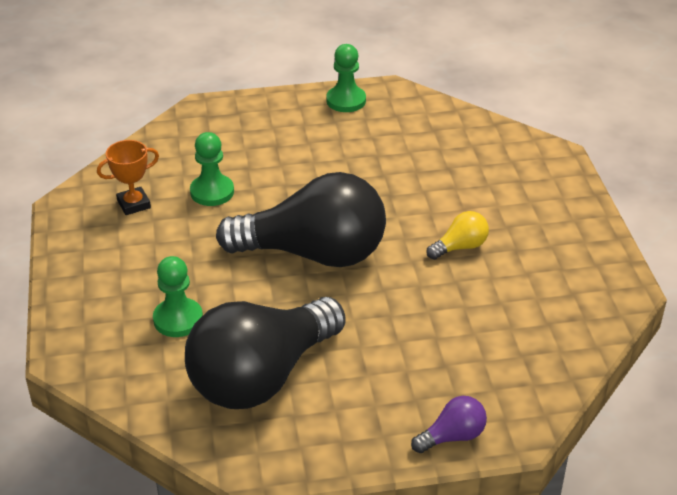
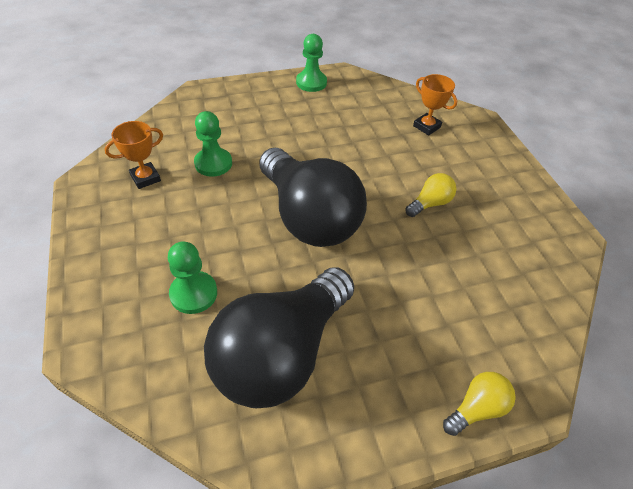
camera: 10 degrees left, 10 degrees up
black light bulb [216,172,386,267] -> black light bulb turned 60 degrees clockwise [259,148,367,247]
purple light bulb [411,396,487,453] -> yellow light bulb [443,372,516,436]
none -> orange trophy [413,74,457,135]

